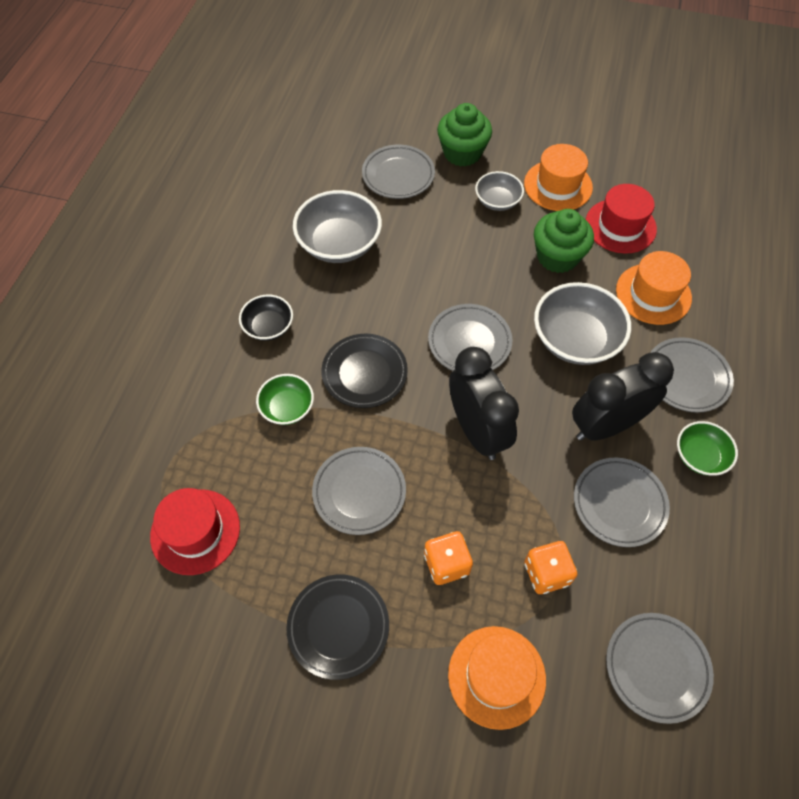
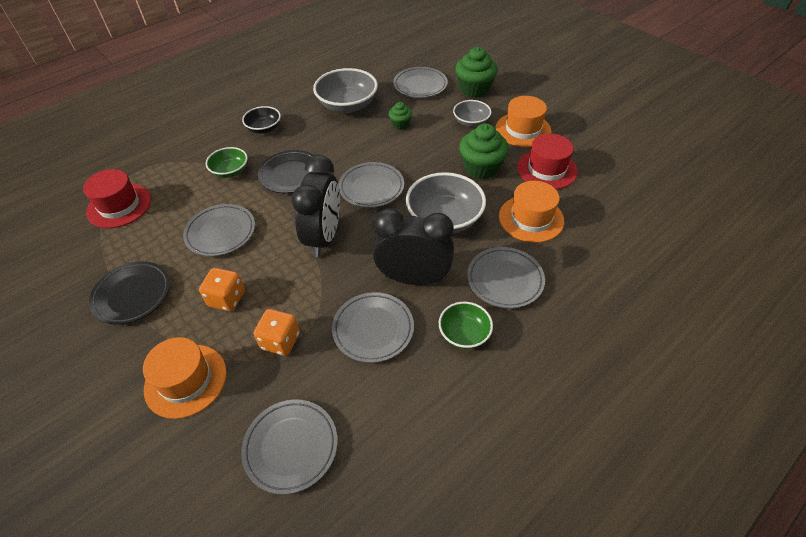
camera: 35 degrees right, 10 degrees down
none -> green cupcake [389,102,412,129]

